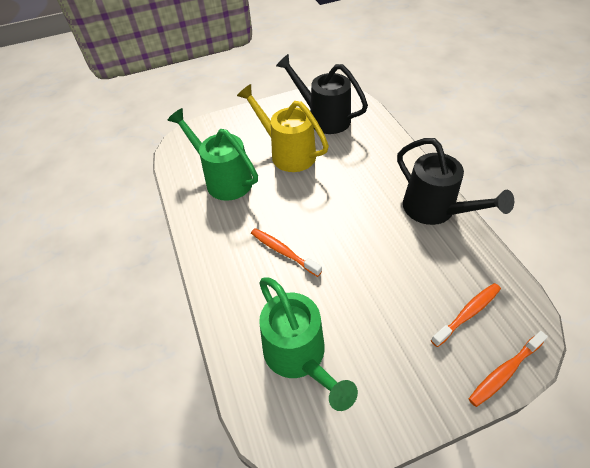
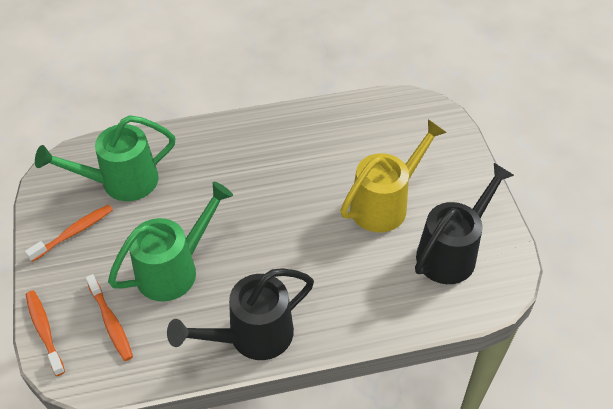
camera: 95 degrees right, 0 degrees up
green watering can [168,108,258,201] -> green watering can moved to [108,182,233,301]
orange toothbrush [251,228,322,277] -> orange toothbrush moved to [25,204,113,262]

